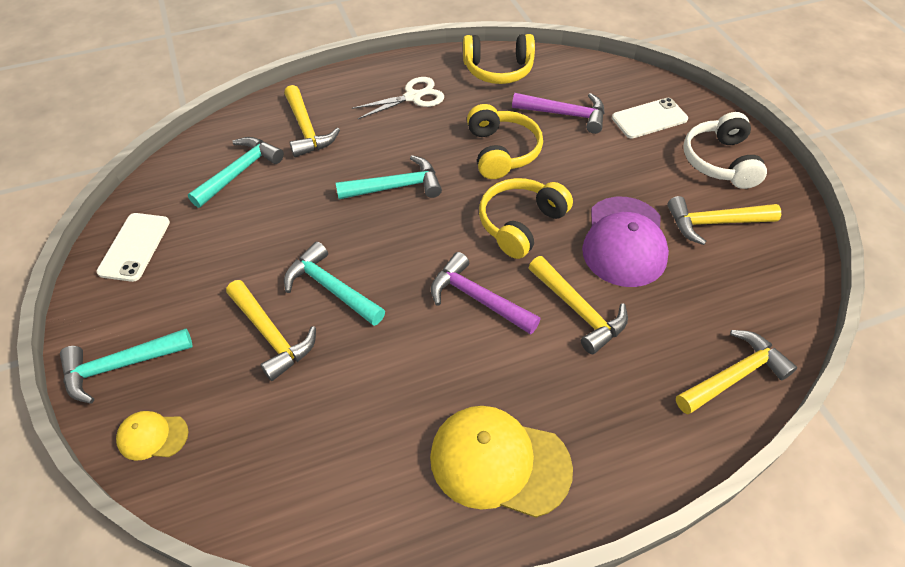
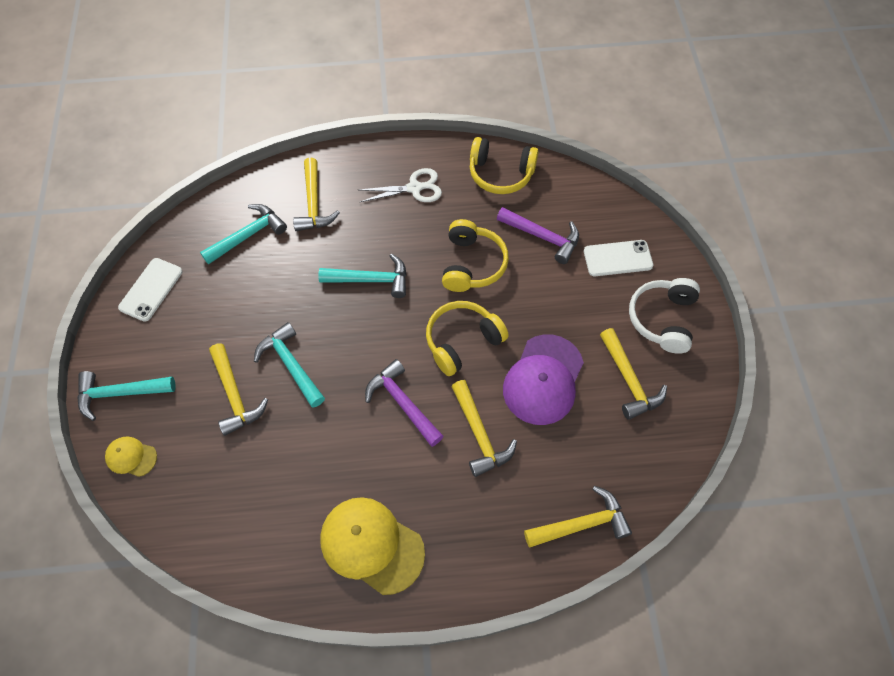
camera: 15 degrees right, 10 degrees up
yellow hammer [667,196,781,245] -> yellow hammer turned 120 degrees counterclockwise [600,328,667,420]

